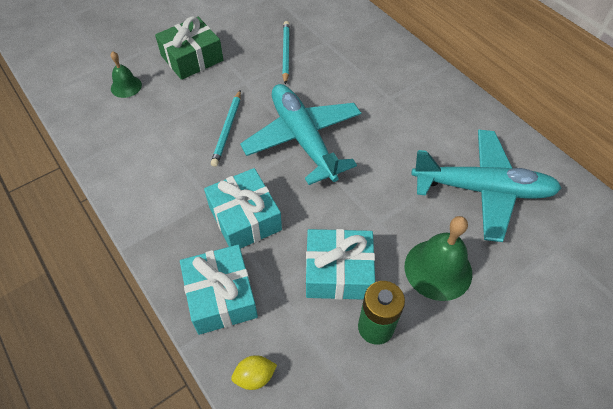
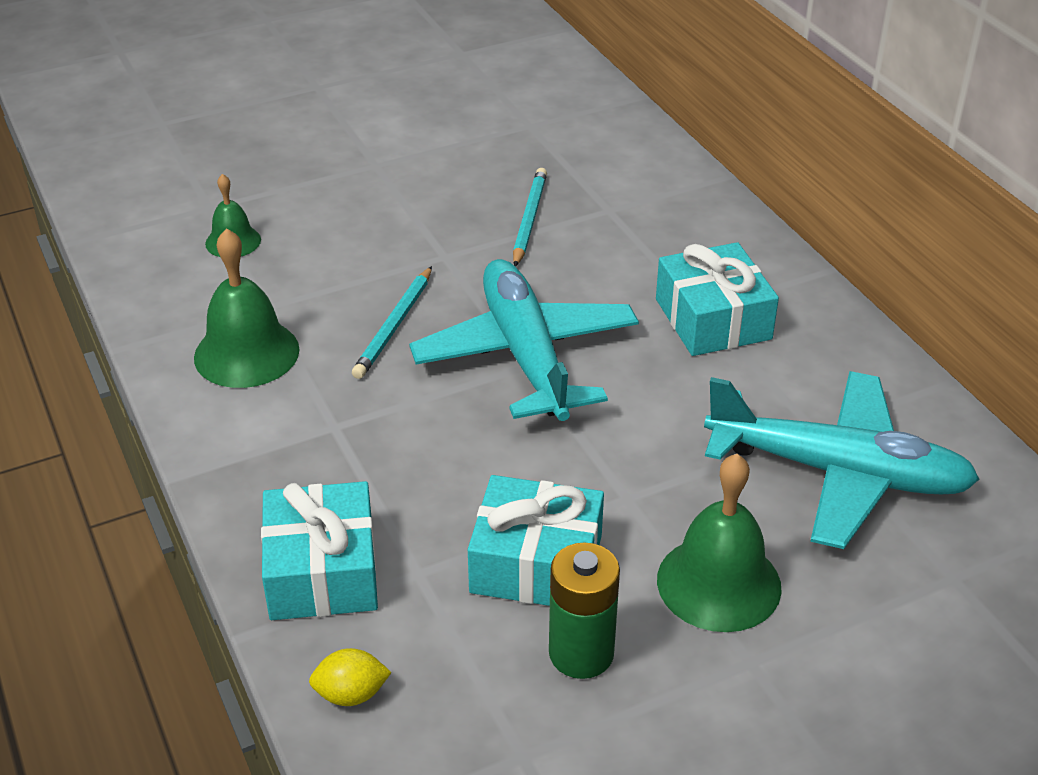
camera: 10 degrees right, 15 degrees down
green gift [155,16,223,80] -> none
turquoise gift [204,168,282,249] -> turquoise gift moved to [656,242,779,356]
none -> green bell [194,228,299,388]

